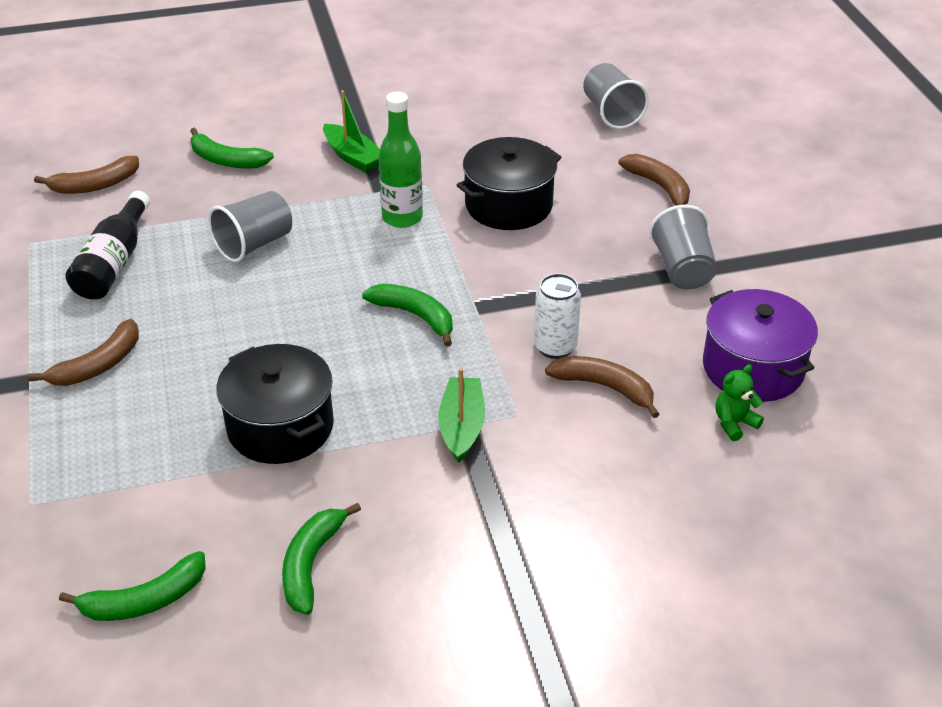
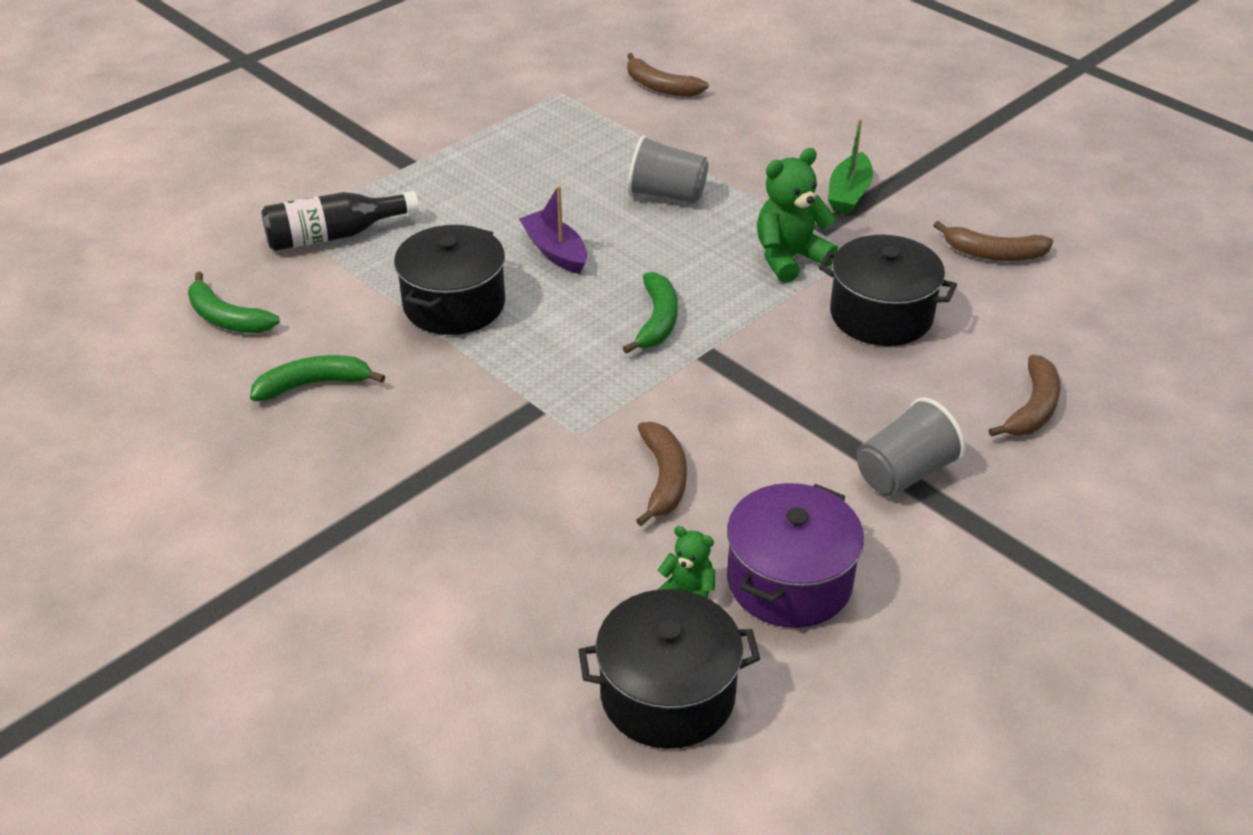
camera: 60 degrees right, 0 degrees up
brown banana [28,319,139,386] -> brown banana moved to [933,221,1053,261]
black bottle [66,191,150,300] -> black bottle moved to [261,191,419,251]
green banana [190,128,274,169] -> none
green bottle [378,92,423,228] -> green teddy bear [757,148,838,283]
green boat [438,368,485,463] -> none
white can [534,273,581,359] -> none
grey cup [583,63,649,129] -> none
none -> purple boat [519,185,587,274]
none -> black pot [579,589,760,749]

